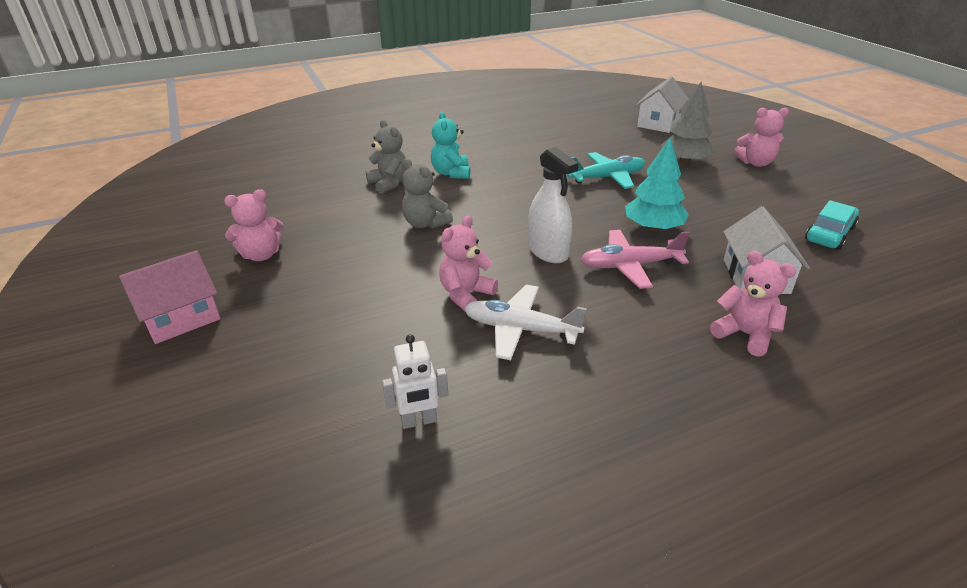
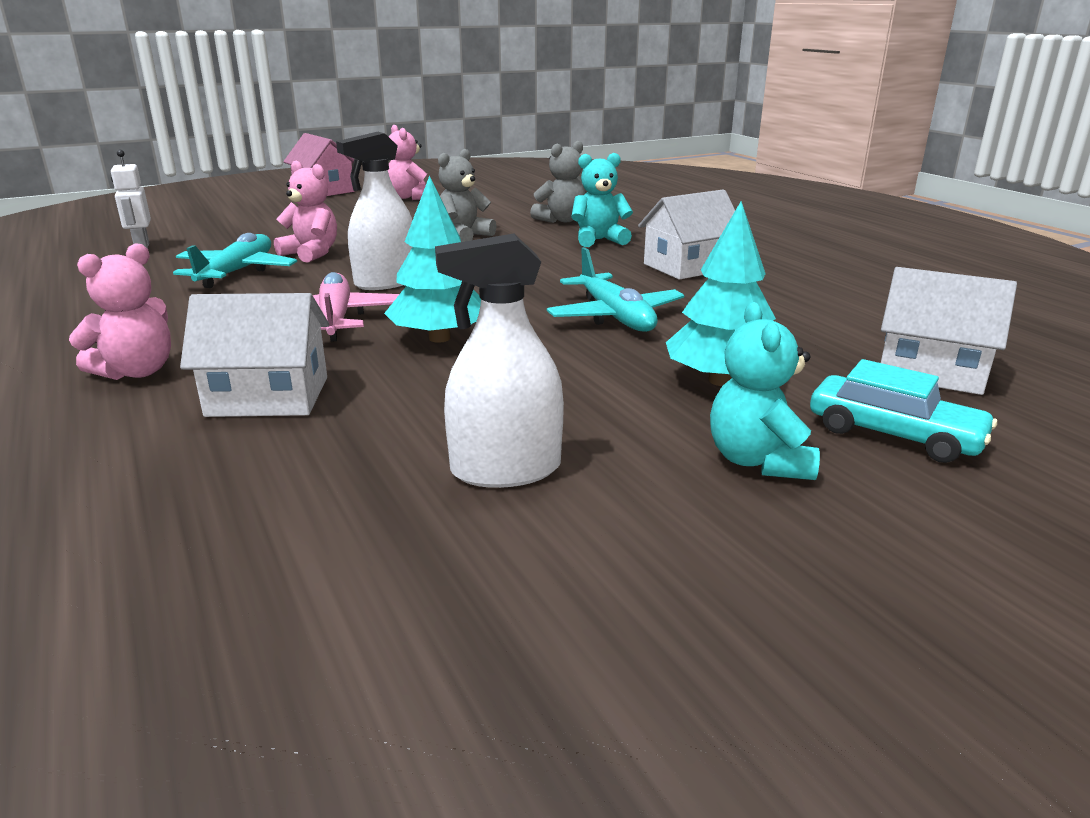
camera: 85 degrees right, 10 degrees down
white plane [464,285,587,360] -> turquoise plane [173,233,297,288]
grey tree [661,82,714,164] -> turquoise tree [666,201,776,386]
pink teddy bear [734,108,789,167] -> turquoise teddy bear [710,302,820,480]
turquoise car [805,200,859,250] -> turquoise car moved to [810,359,997,463]
none -> white spray bottle [435,233,564,488]
none -> white house [638,190,735,280]

